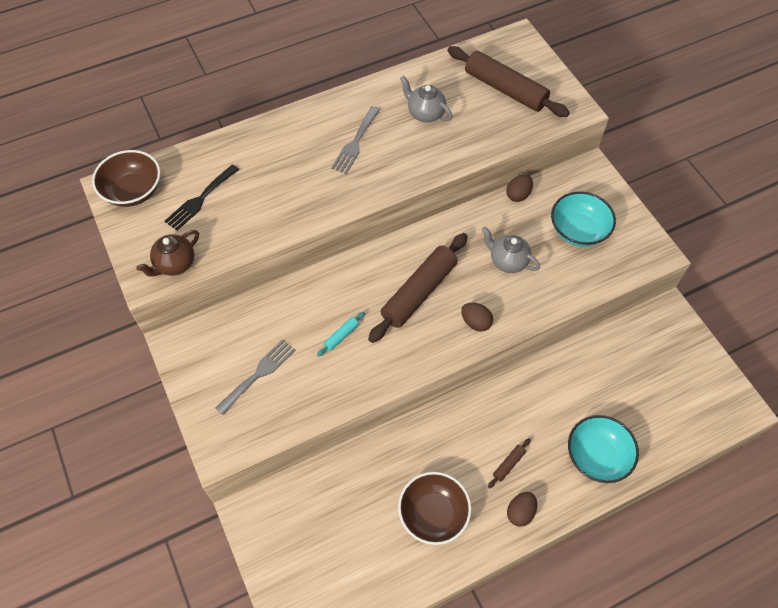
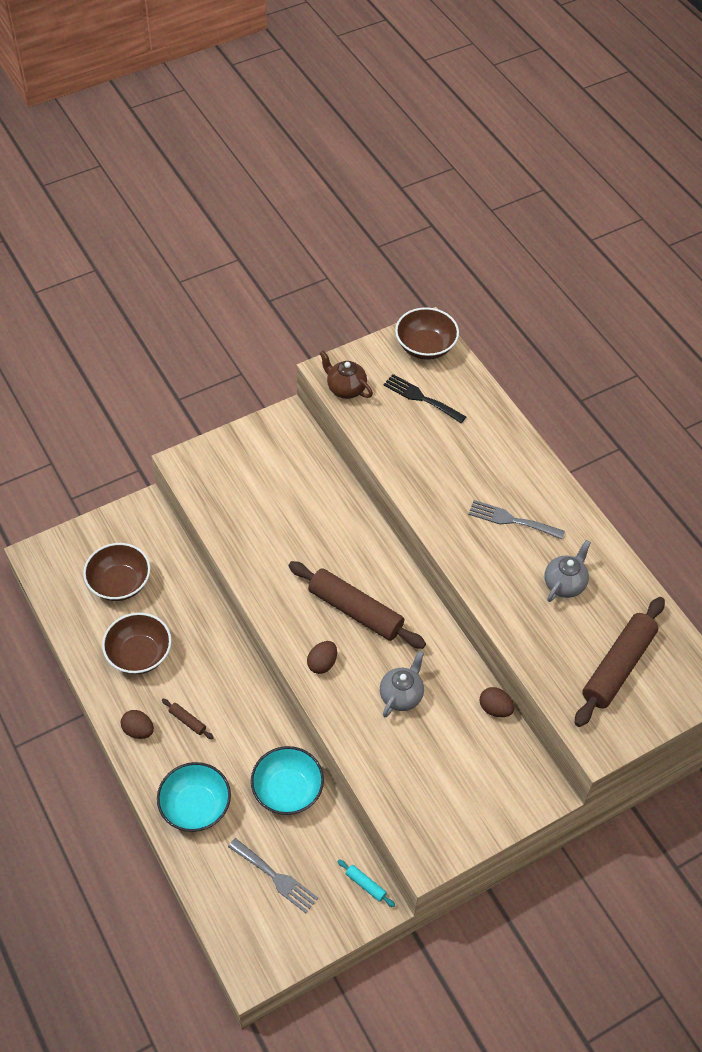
camera: 85 degrees right, 5 degrees down
grey fork [215,339,296,415] -> grey fork moved to [228,838,318,913]
turquoise rolling pin [317,312,365,357] -> turquoise rolling pin moved to [337,859,395,907]
turquoise bowl [551,191,616,247] -> turquoise bowl moved to [251,746,324,815]
none -> brown bowl [83,543,150,601]

